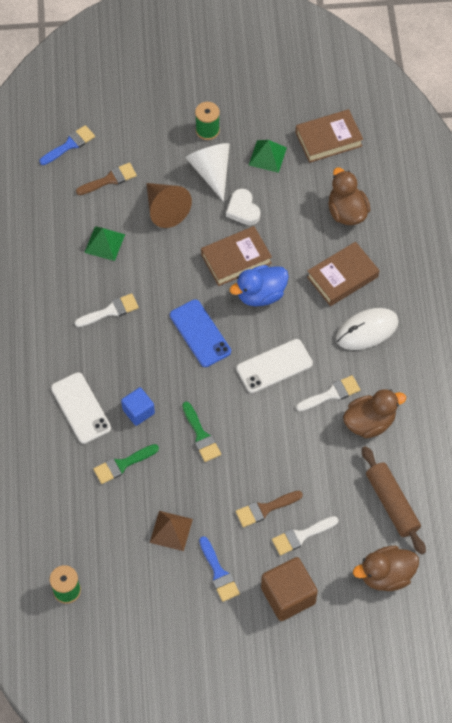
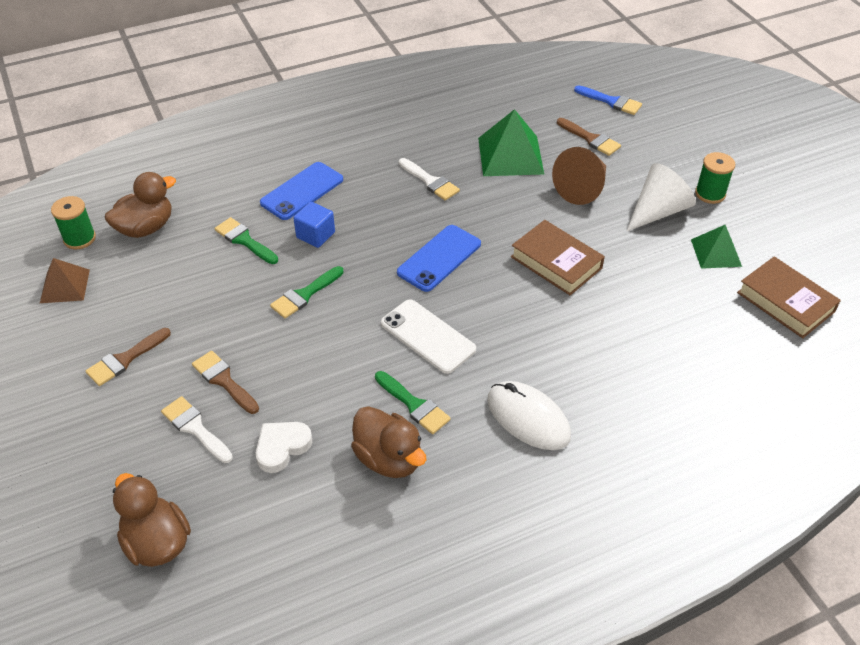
camera: 70 degrees right, 15 degrees down
white phone [51,372,111,444] -> blue phone [260,162,343,220]
green pyramid [84,226,125,261] -> green pyramid [478,109,544,176], size x1.61
brown pyramid [150,511,193,551] -> brown pyramid moved to [40,258,90,303]
blue brush [199,536,240,602] -> brown brush [86,328,171,386]
white heart [226,189,261,225] -> white heart moved to [256,422,313,473]
blue duck [230,265,289,307] -> none
brown cube [261,557,318,621] -> none
white brush [296,375,360,411] -> green brush [375,371,451,434]
brown book [307,242,379,306] -> none
brown duck [328,167,371,225] -> brown duck moved to [105,172,176,238]
brown rolling pin [362,446,426,554] -> none

